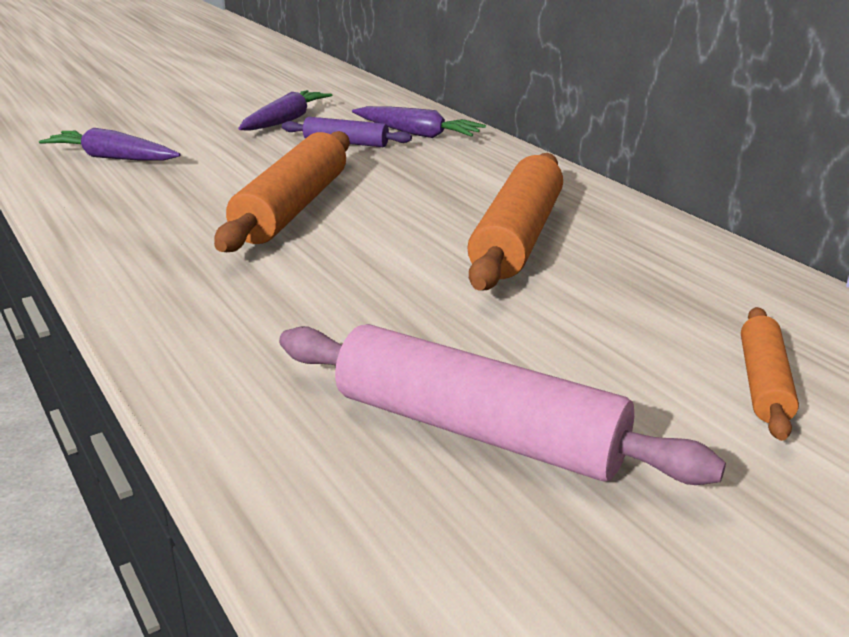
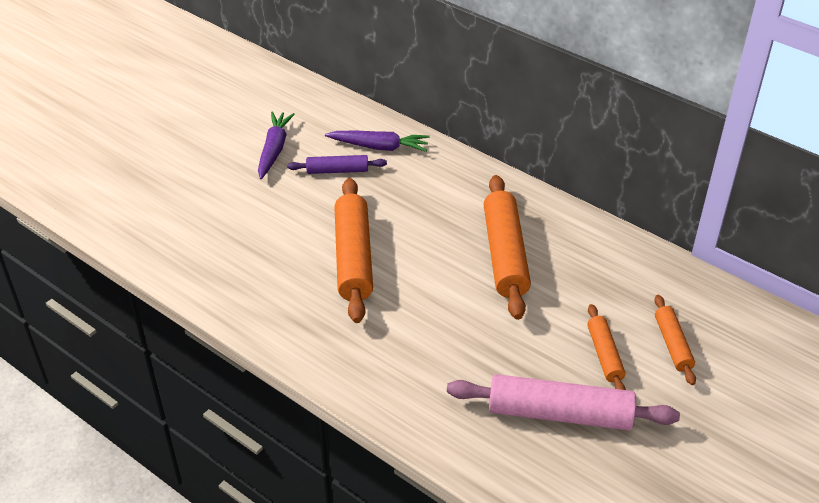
camera: 20 degrees left, 15 degrees up
purple carrot [39,128,180,161] -> none
none -> orange rolling pin [587,304,626,390]

